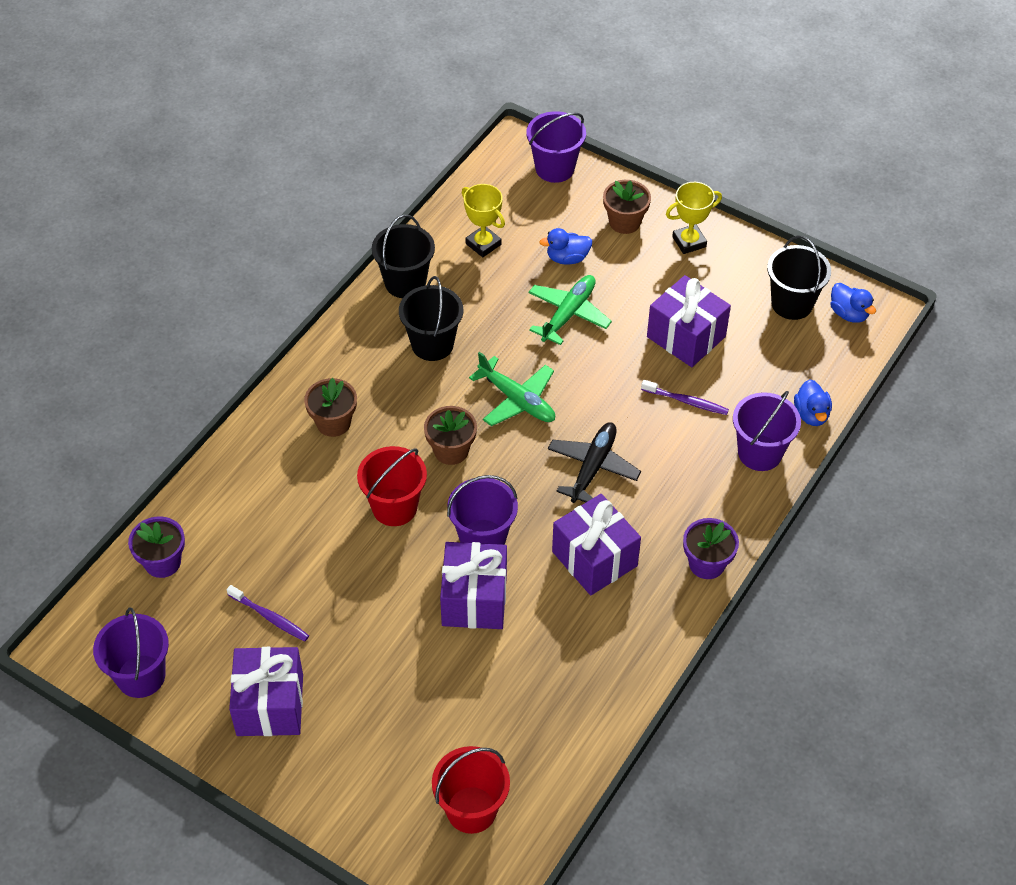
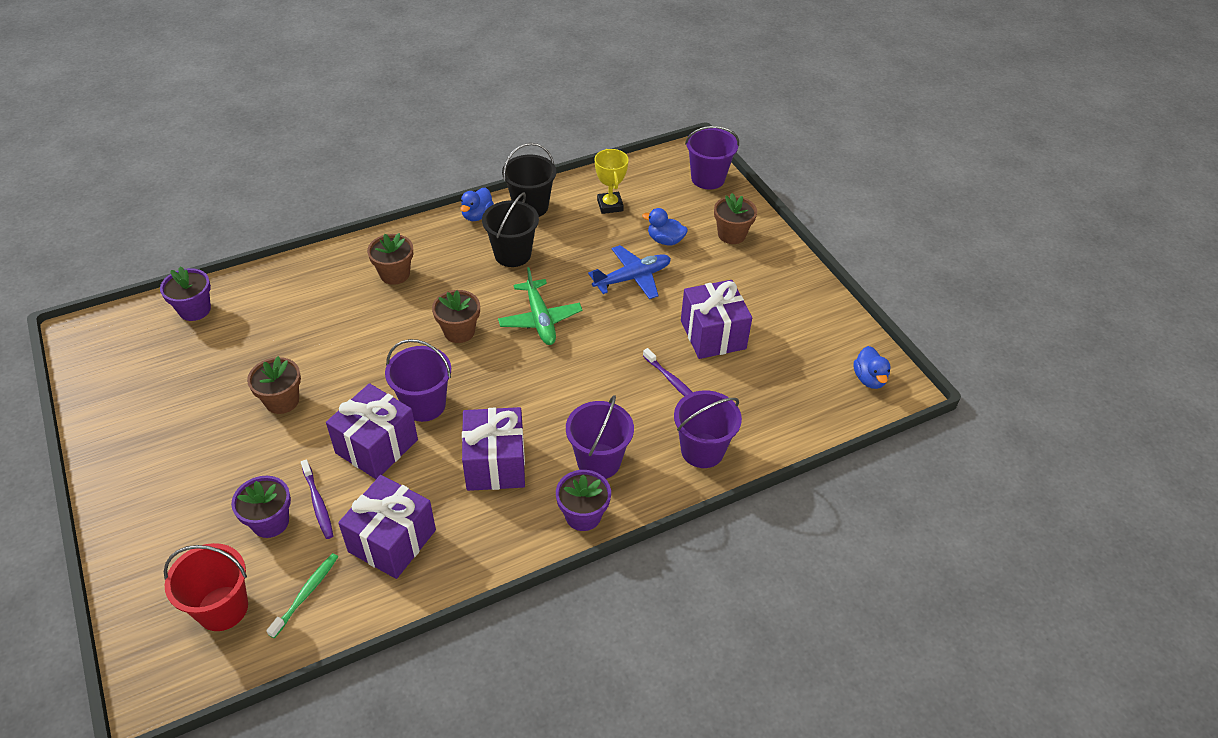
camera: 30 degrees right, 5 degrees down
purple bucket [93,608,169,698] -> purple bucket moved to [566,395,634,479]
purple toothbrush [227,585,309,641] -> purple toothbrush moved to [301,459,333,539]
purple gift [229,647,303,736] -> purple gift moved to [338,475,436,579]
red bucket [357,446,427,526] -> none
green plane [528,275,612,345] -> blue plane [588,245,671,299]
black plane [548,422,641,503] -> none
yellow trophy [666,182,722,254] -> none
black bucket [767,235,831,320] -> none
blue duck [794,379,832,426] -> blue duck moved to [460,188,494,221]
none -> purple flower pot [231,476,291,538]
none -> brown flower pot [247,356,301,414]
none -> green toothbrush [266,553,338,638]

